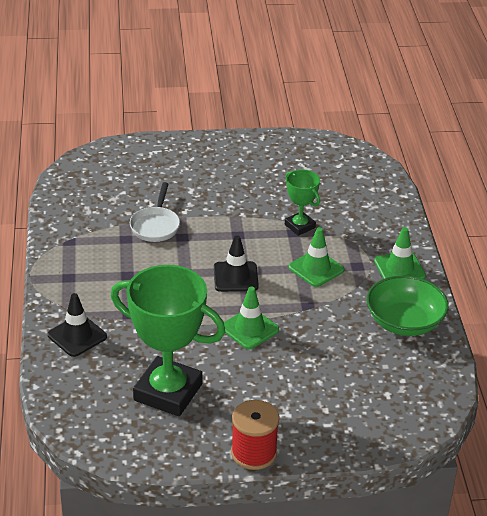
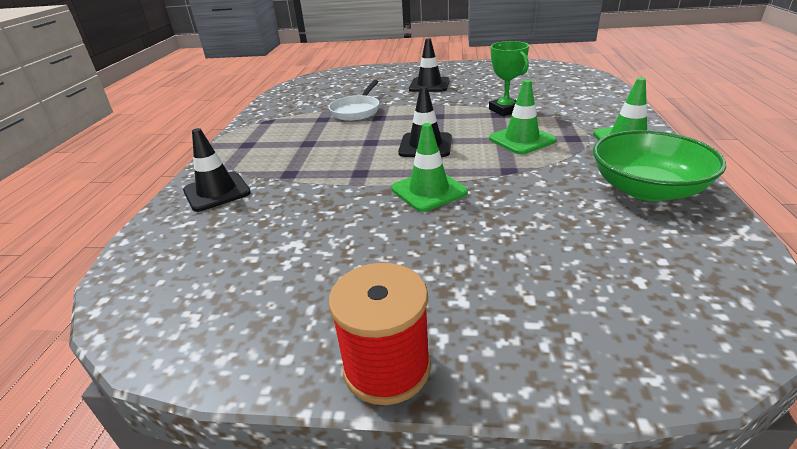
camera: 15 degrees right, 5 degrees down
green trophy [111,265,225,416] -> none
none -> black traffic cone [409,39,450,92]

